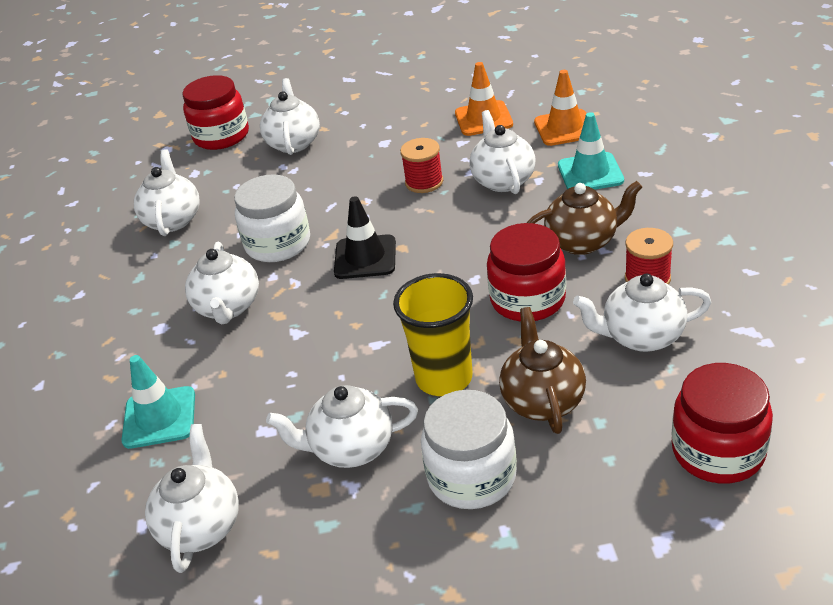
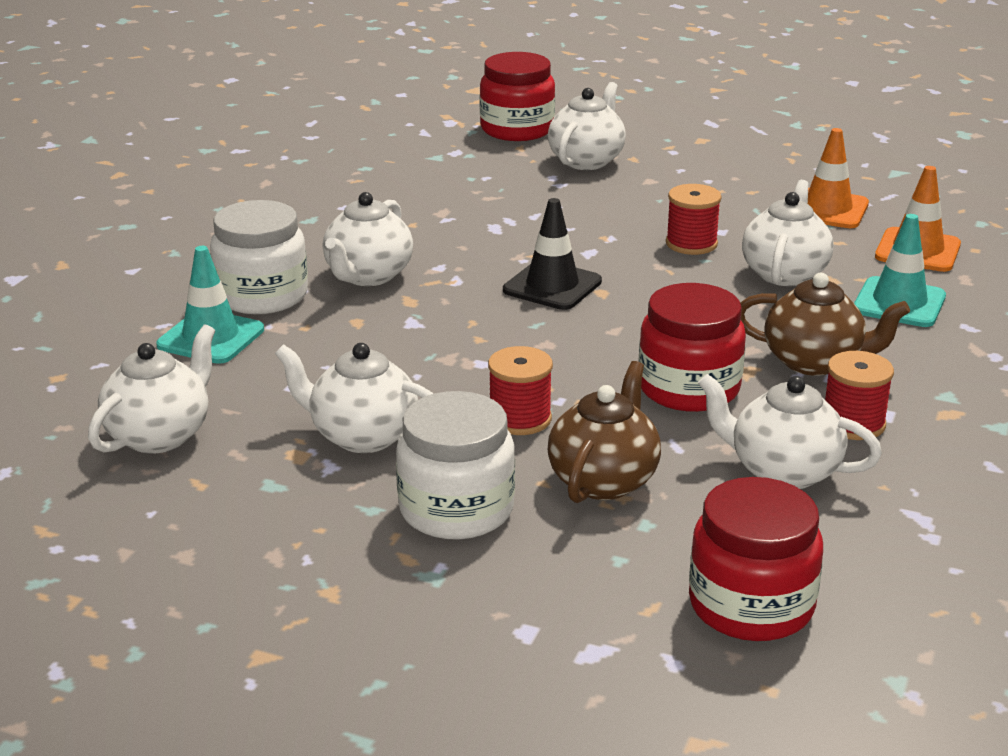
camera: 25 degrees right, 10 degrees down
white teapot [134,149,200,236] -> none
white jar [234,174,310,262] -> white jar moved to [210,200,308,314]
yellow cup [393,273,473,396] -> red spool [488,346,553,435]

